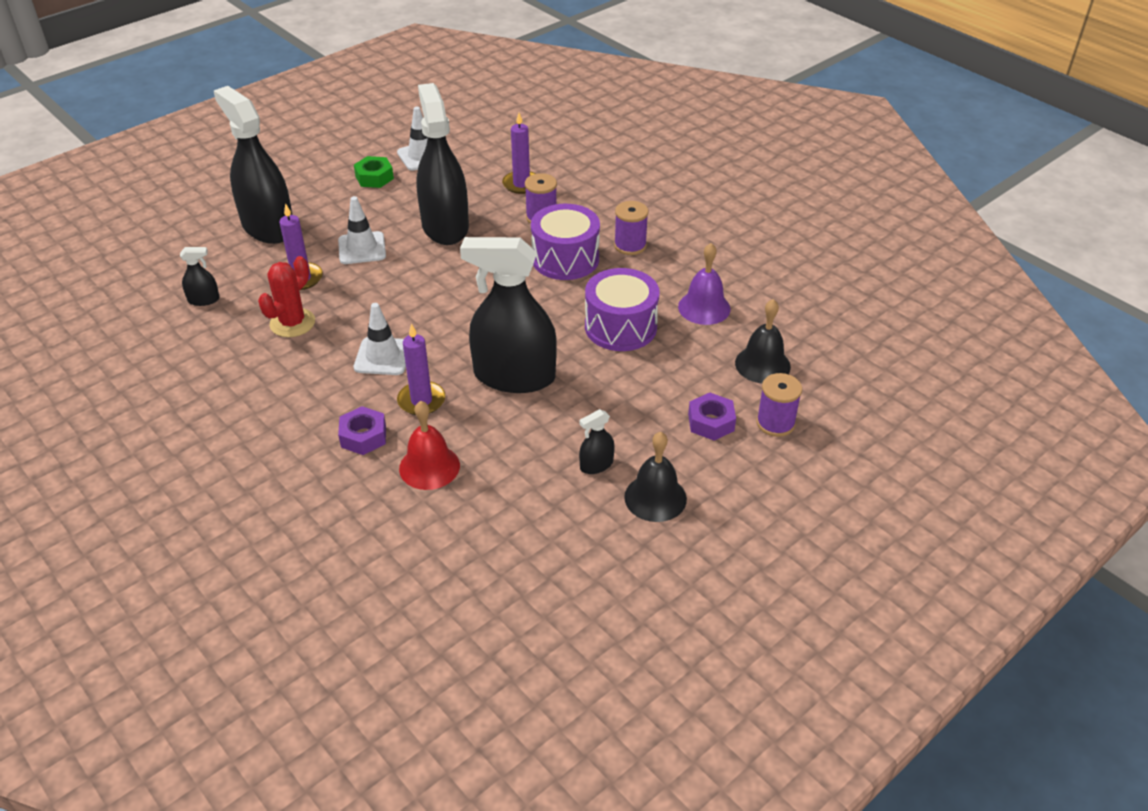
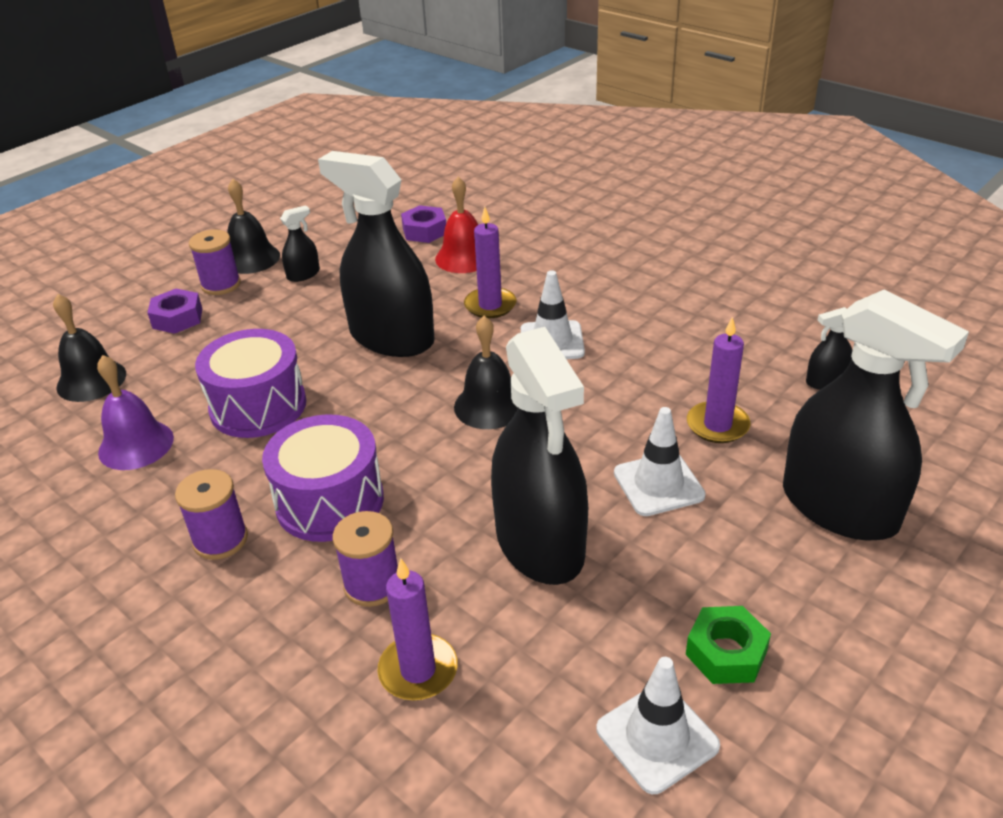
camera: 175 degrees right, 5 degrees down
red cactus [258,256,315,337] -> none
purple nut [338,406,386,455] -> purple nut moved to [401,205,446,243]
black spray bottle [460,237,557,393] -> black spray bottle turned 150 degrees counterclockwise [318,151,435,357]
purple spool [756,373,802,437] -> purple spool moved to [189,230,241,295]
none -> black bell [454,316,518,429]

